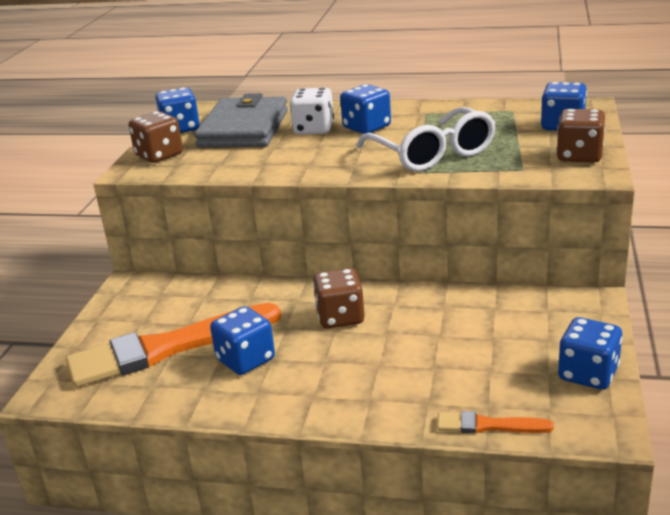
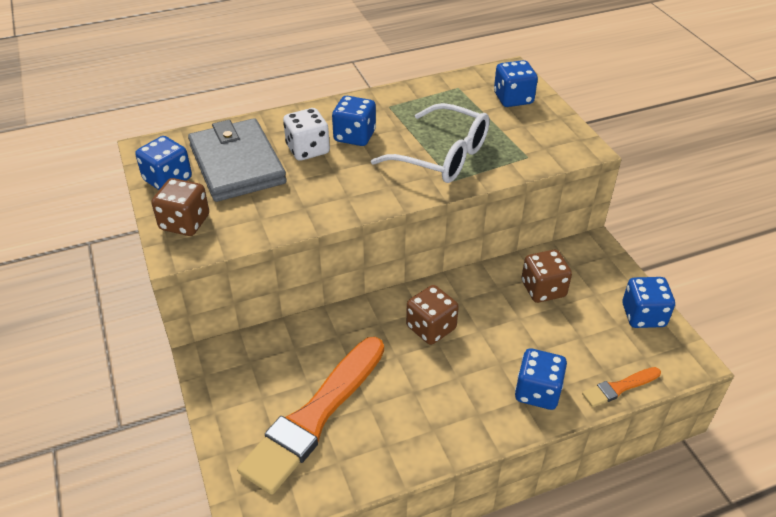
camera: 35 degrees left, 15 degrees up
blue dice [210,306,275,375] -> blue dice moved to [515,348,567,410]
brown dice [556,109,605,163] -> brown dice moved to [521,250,572,303]

